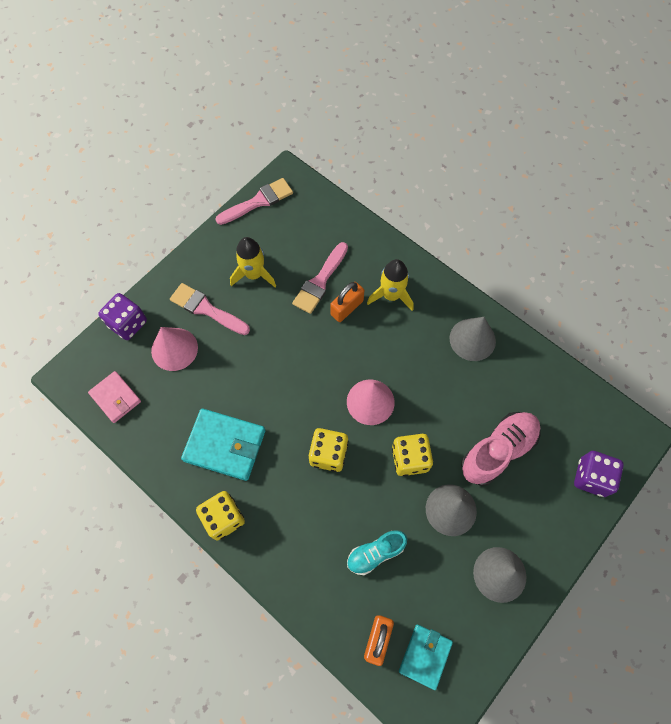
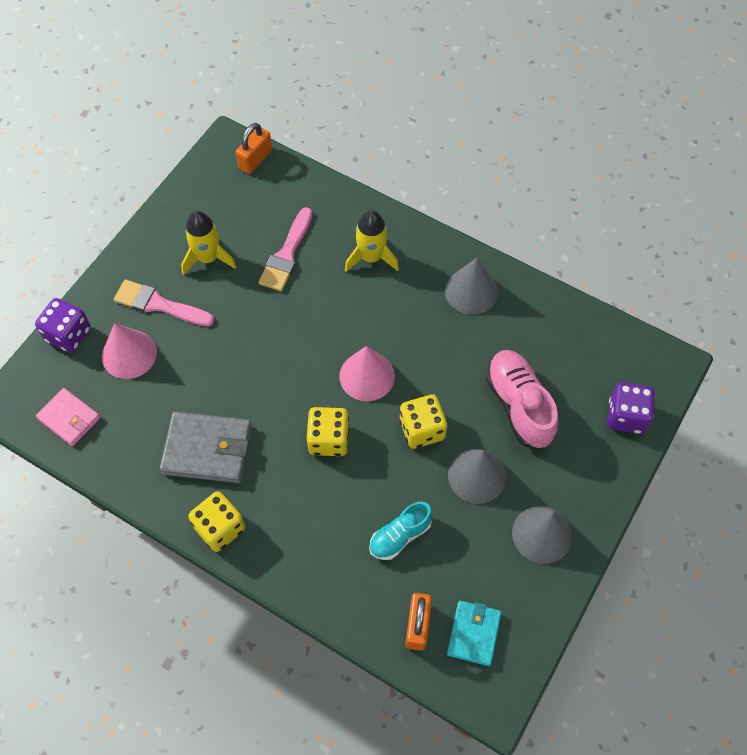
camera: 10 degrees left, 5 degrees down
turquoise wallet [181,408,265,481] -> grey wallet [160,412,252,483]
pink brush [215,178,293,225] -> none
orange padlock [330,282,364,322] -> orange padlock moved to [236,123,272,174]
pink shoe [461,412,540,486] -> pink shoe turned 60 degrees counterclockwise [486,350,559,448]

